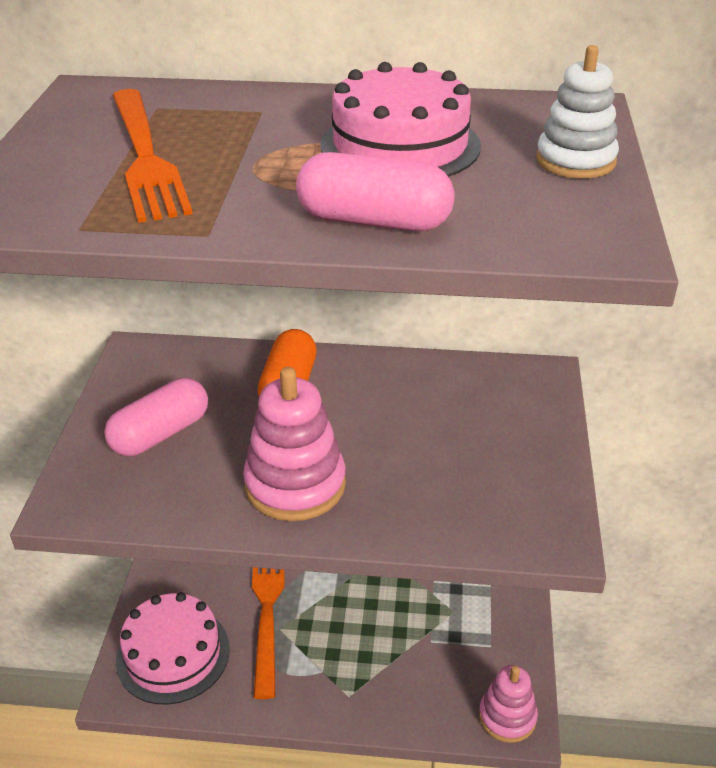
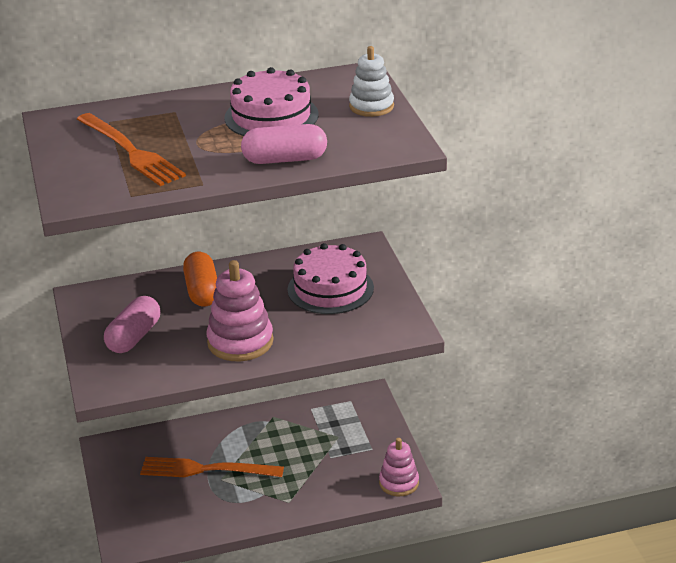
camera: 20 degrees left, 5 degrees down
pink cake [116,592,230,705] -> pink cake moved to [288,243,374,314]
orange fork [252,567,284,699] -> orange fork turned 60 degrees counterclockwise [140,457,284,477]

